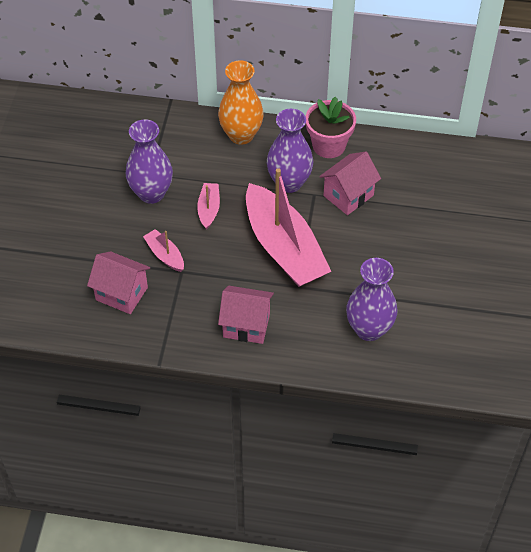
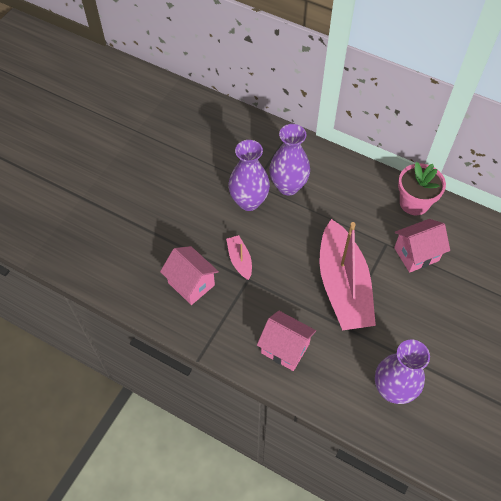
camera: 20 degrees right, 5 degrees up
pink boat [197,183,220,230] -> none
orange vase [218,60,264,145] -> none
purple vase [267,109,313,193] -> purple vase moved to [269,124,310,195]

